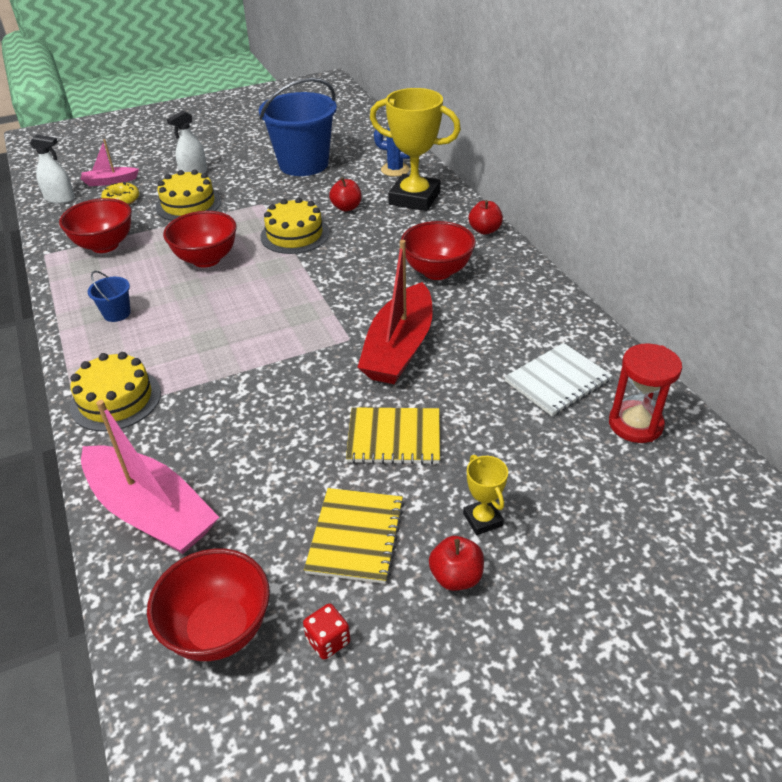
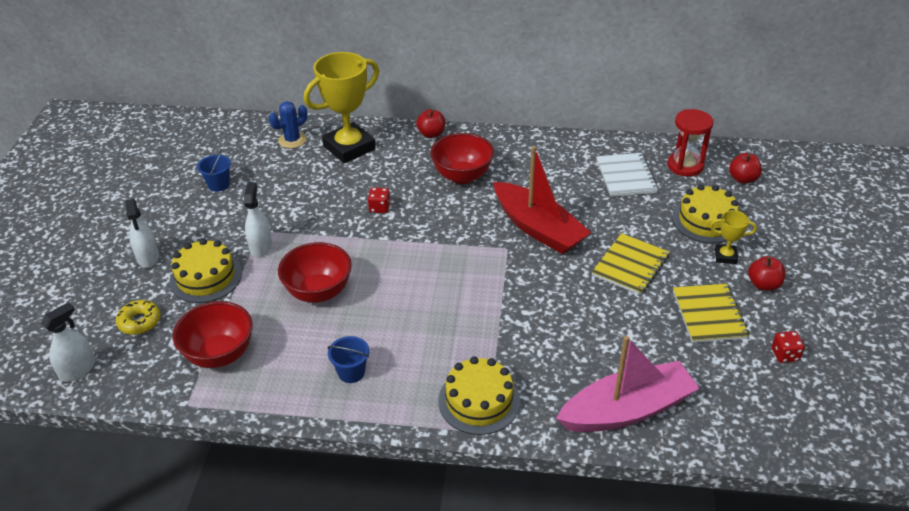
camera: 60 degrees left, 0 degrees up
pink boat [81,139,139,186] -> none
red bowl [147,548,270,661] -> none
blue bucket [259,78,337,176] -> blue bucket [197,149,231,192], size x0.41
yellow cake [260,197,329,254] -> yellow cake moved to [672,184,738,244]
yellow notebook [304,488,404,584] -> yellow notebook turned 45 degrees clockwise [673,284,749,343]
red apple [329,177,362,211] -> red apple moved to [729,153,762,184]
none -> white spray bottle [244,182,272,257]
none -> red dice [368,187,390,213]

